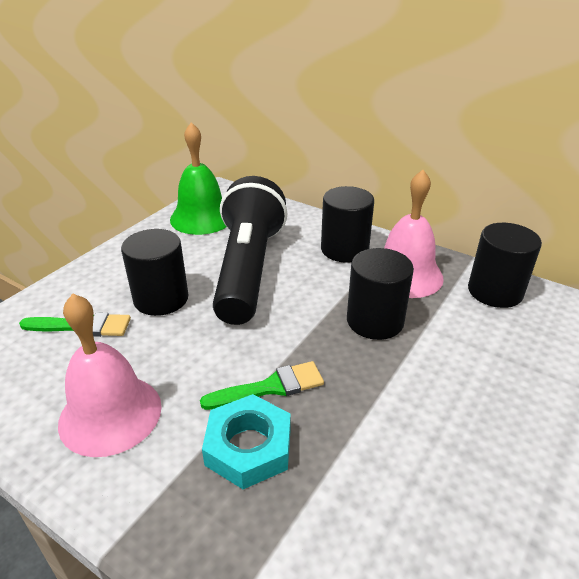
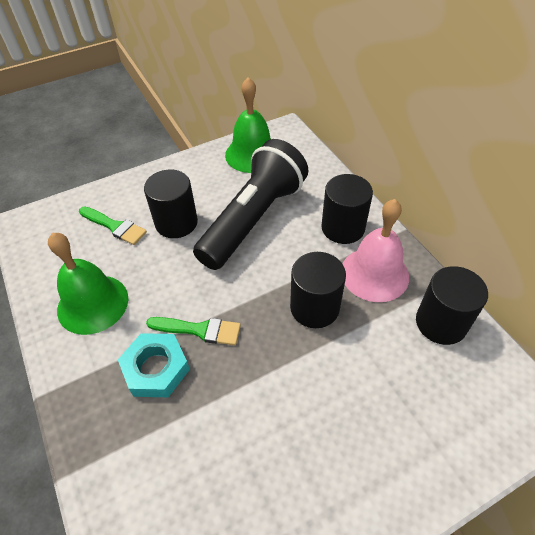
camera: 30 degrees right, 15 degrees up
pink bell [58,293,162,457] -> green bell [48,233,128,335]

